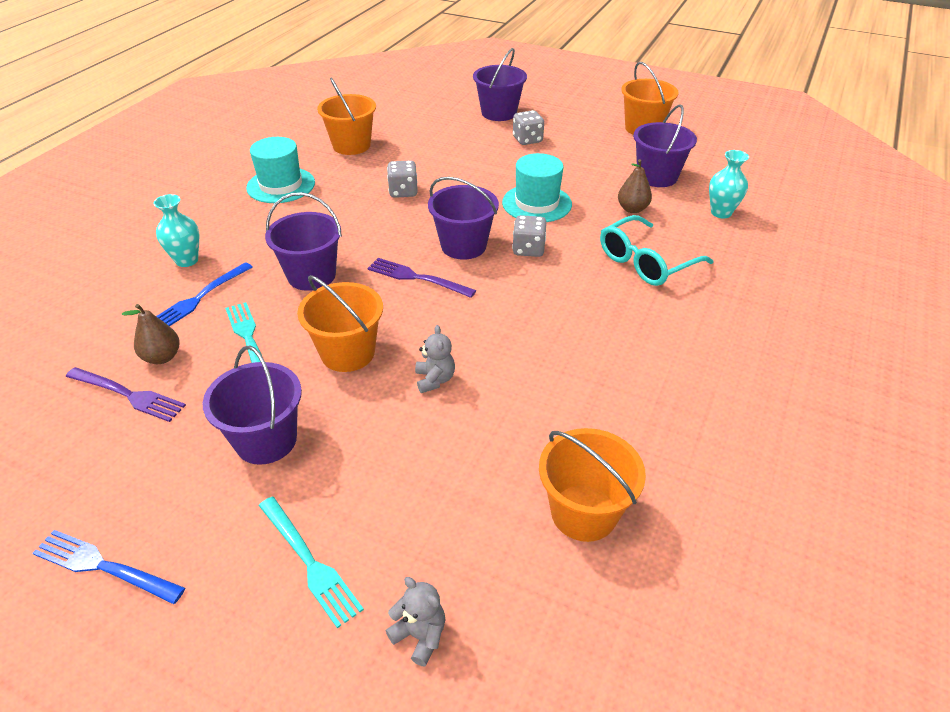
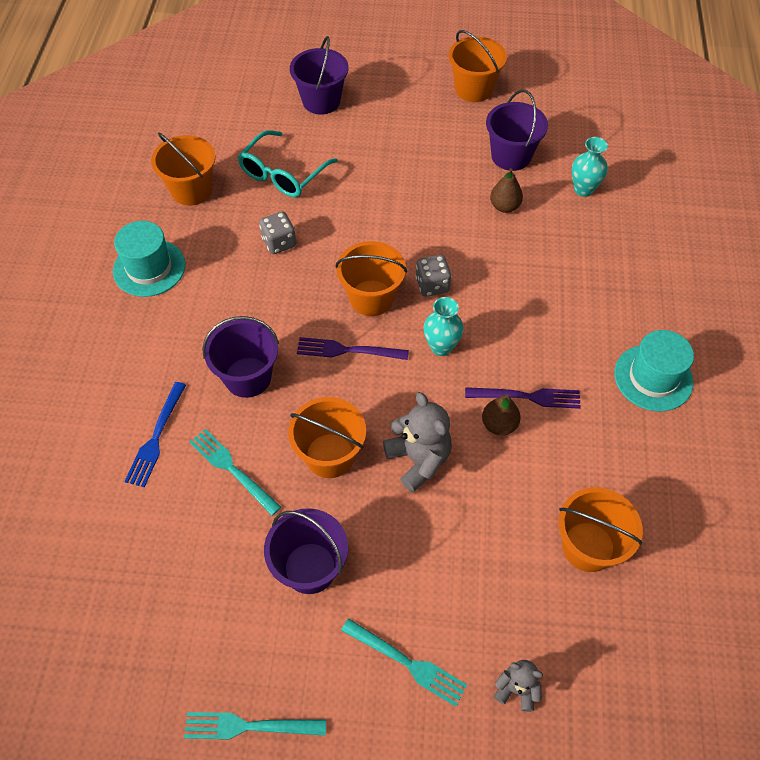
camera: 20 degrees left, 15 degrees up
blue fork [33,530,185,604] -> turquoise fork [184,712,326,740]
purple fork [66,367,186,422] -> purple fork moved to [465,387,581,409]
brown pear [122,304,180,364] -> brown pear moved to [482,394,521,435]
turquoise vase [153,194,199,267] -> turquoise vase moved to [424,297,464,356]
grey teddy bear [415,325,455,393] -> grey teddy bear [383,392,452,492], size x1.75
purple bucket [428,177,499,260] -> orange bucket [335,241,407,316]
turquoise hat [502,153,572,222] -> turquoise hat moved to [614,330,694,412]
grey dice [513,110,544,145] -> none
turquoise glasses [600,215,714,286] -> turquoise glasses moved to [238,130,338,197]

